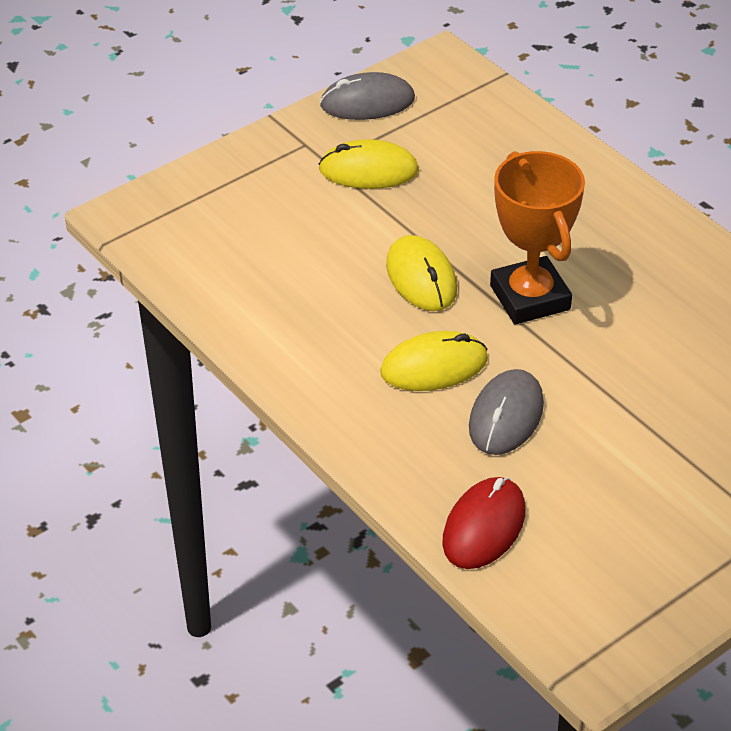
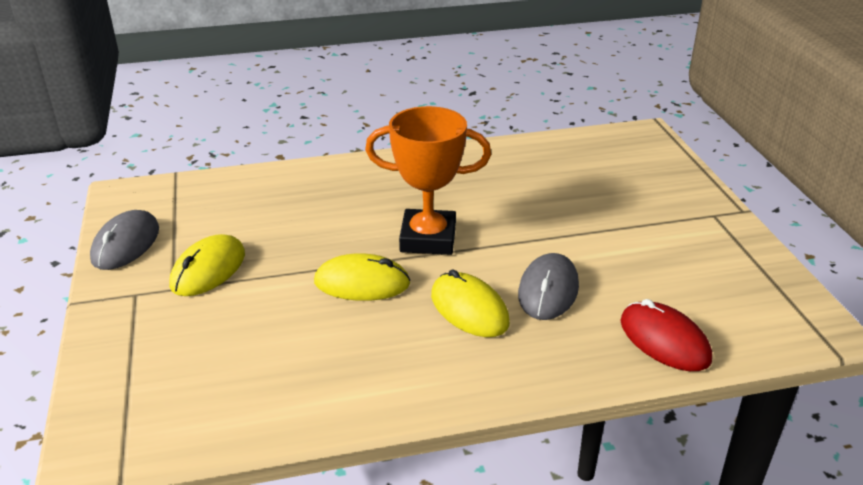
camera: 65 degrees left, 10 degrees down
yellow mouse [380,331,488,391] -> yellow mouse turned 45 degrees counterclockwise [431,269,510,337]
grey mouse [469,369,544,455] -> grey mouse turned 60 degrees clockwise [518,253,579,320]

